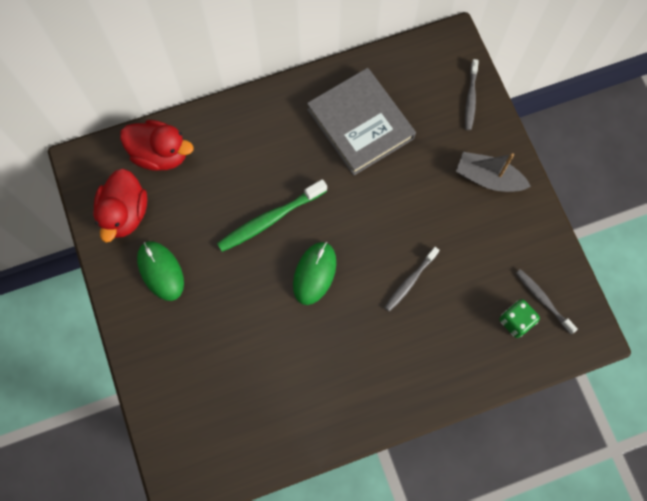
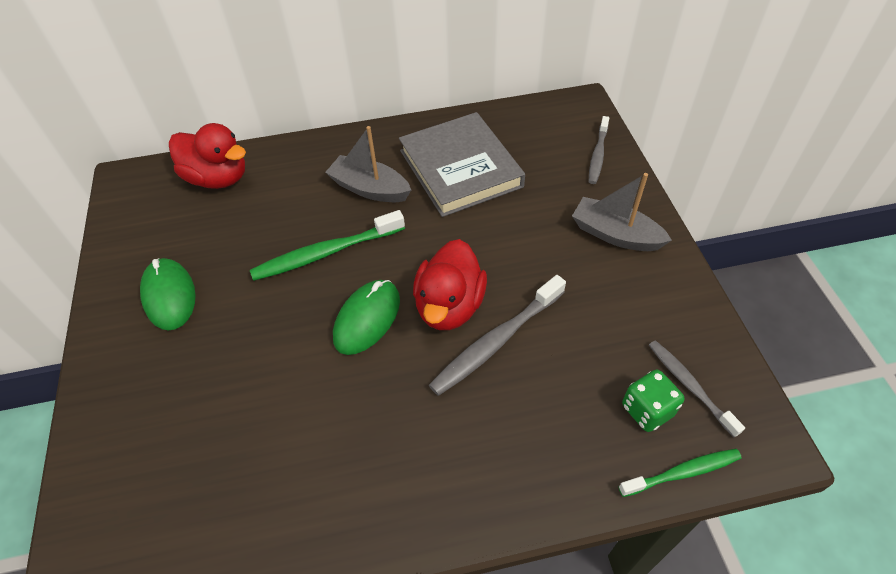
camera: 10 degrees right, 20 degrees down
red duck [93,168,147,243] -> red duck moved to [413,239,487,330]
grey toothbrush [384,247,439,312] -> grey toothbrush [429,275,566,396], size x1.57
none -> grey boat [325,126,411,202]
none -> green toothbrush [619,449,742,497]

